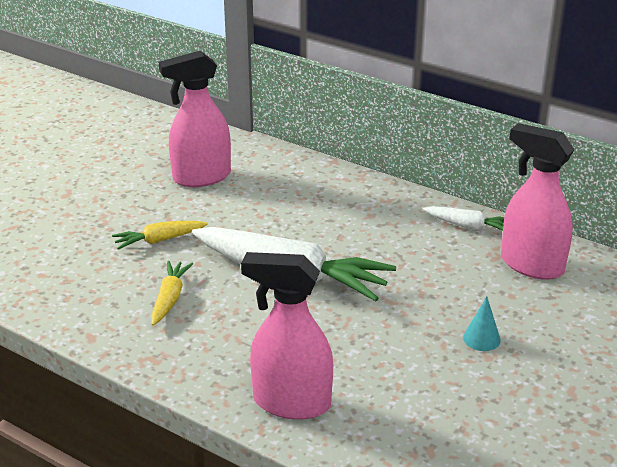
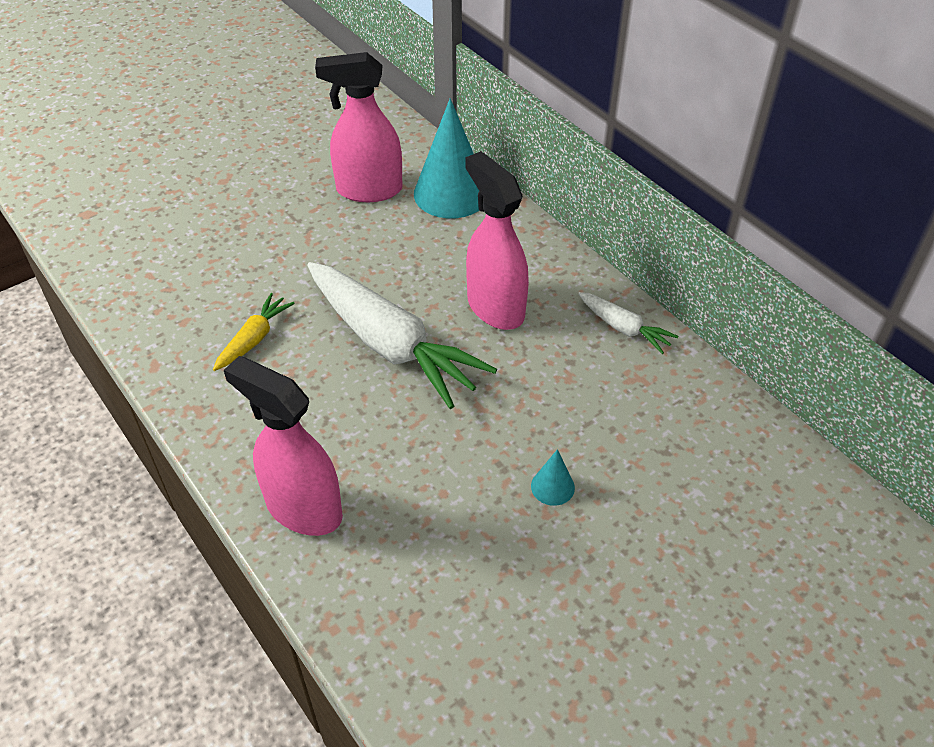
camera: 20 degrees right, 15 degrees up
yellow carrot [112,221,208,250] -> none
pink spray bottle [501,123,575,280] -> pink spray bottle moved to [465,151,529,330]
none -> turquoise cone [414,98,479,218]

